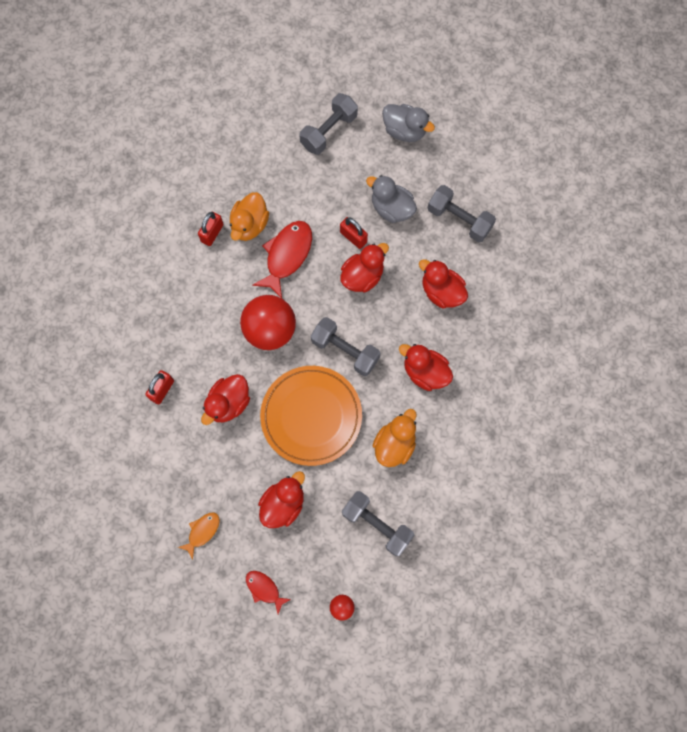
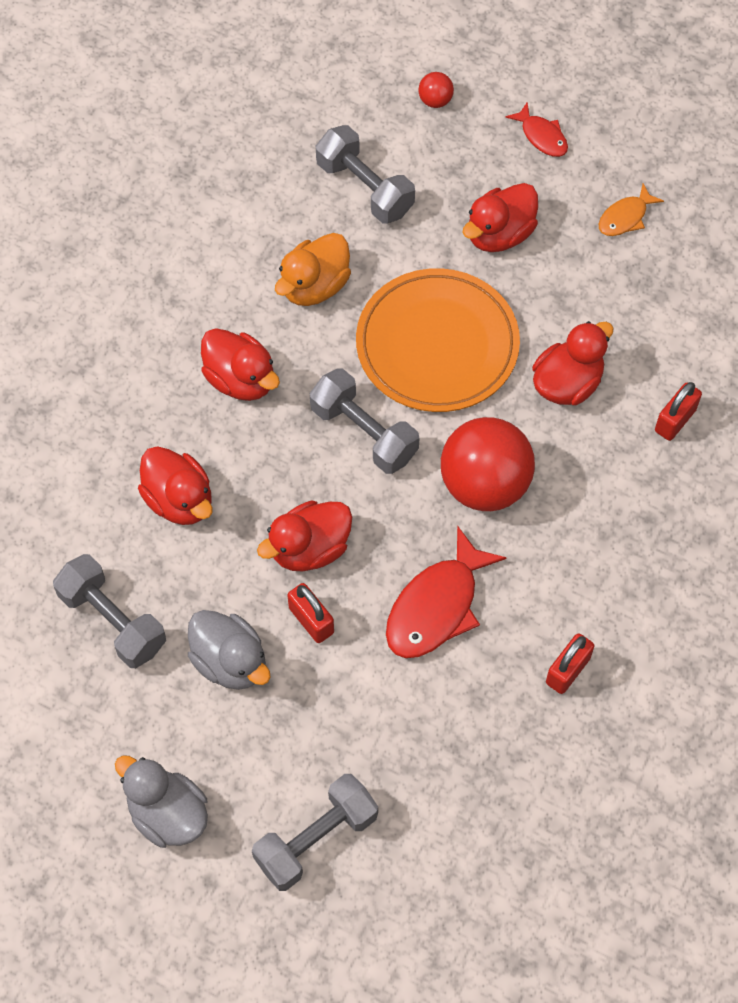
camera: 170 degrees left, 10 degrees down
orange duck [230,192,269,241] -> none

